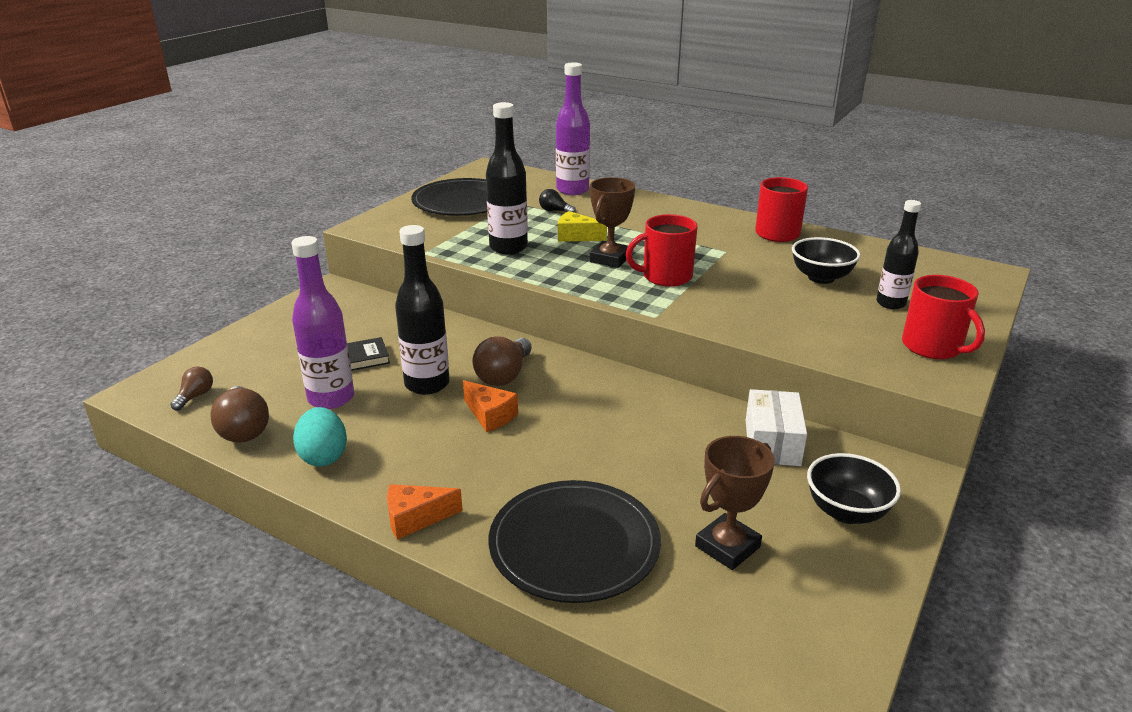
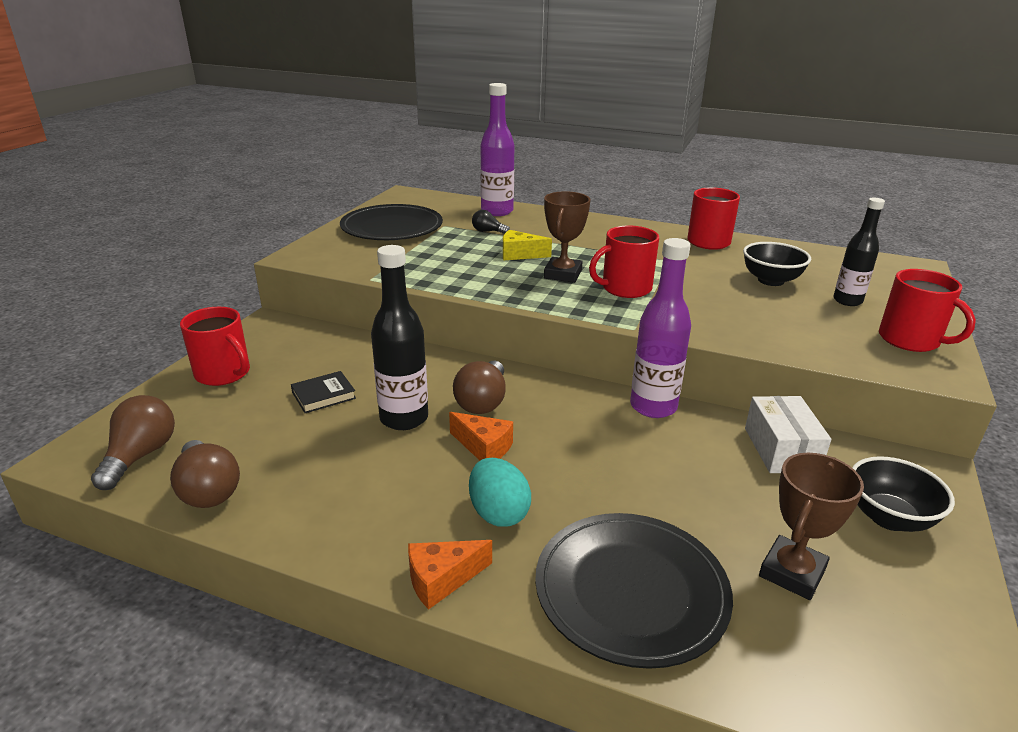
camera: 10 degrees left, 0 degrees up
brown light bulb [170,366,213,411] -> brown light bulb [91,395,175,490], size x1.75
purple bottle [292,236,354,409] -> purple bottle moved to [630,238,691,418]
turquoise egg [293,407,347,466] -> turquoise egg moved to [469,458,531,527]
black bottle [486,102,528,254] -> none
none -> red mug [180,307,250,386]

